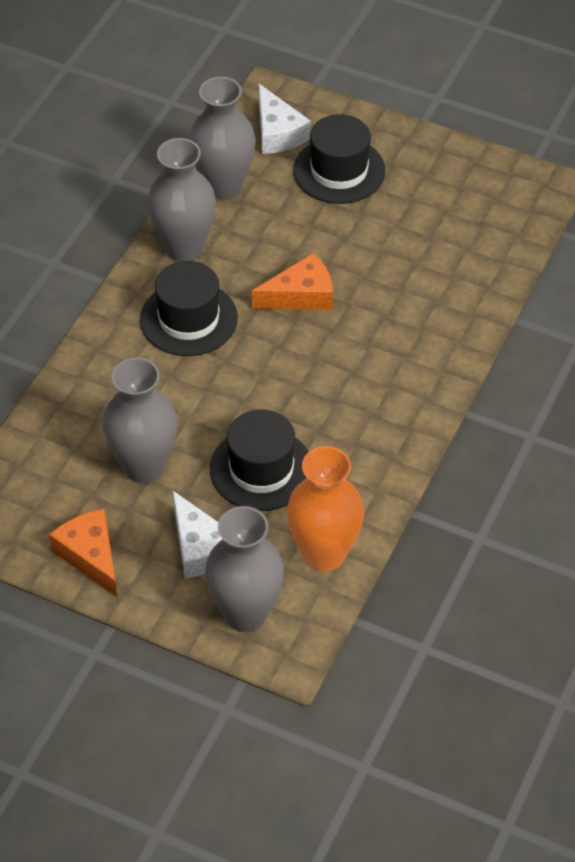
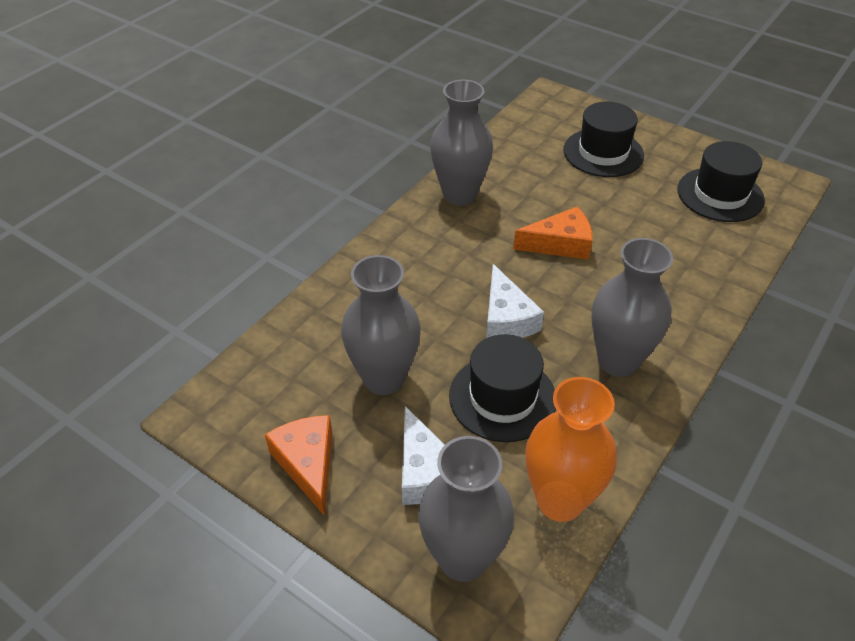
camera: 10 degrees right, 5 degrees down
black hat [140,261,238,356] -> black hat moved to [678,141,765,222]
grey vase [189,77,256,200] -> grey vase moved to [591,238,673,377]
white cheese [258,83,311,154] -> white cheese moved to [486,264,544,338]

